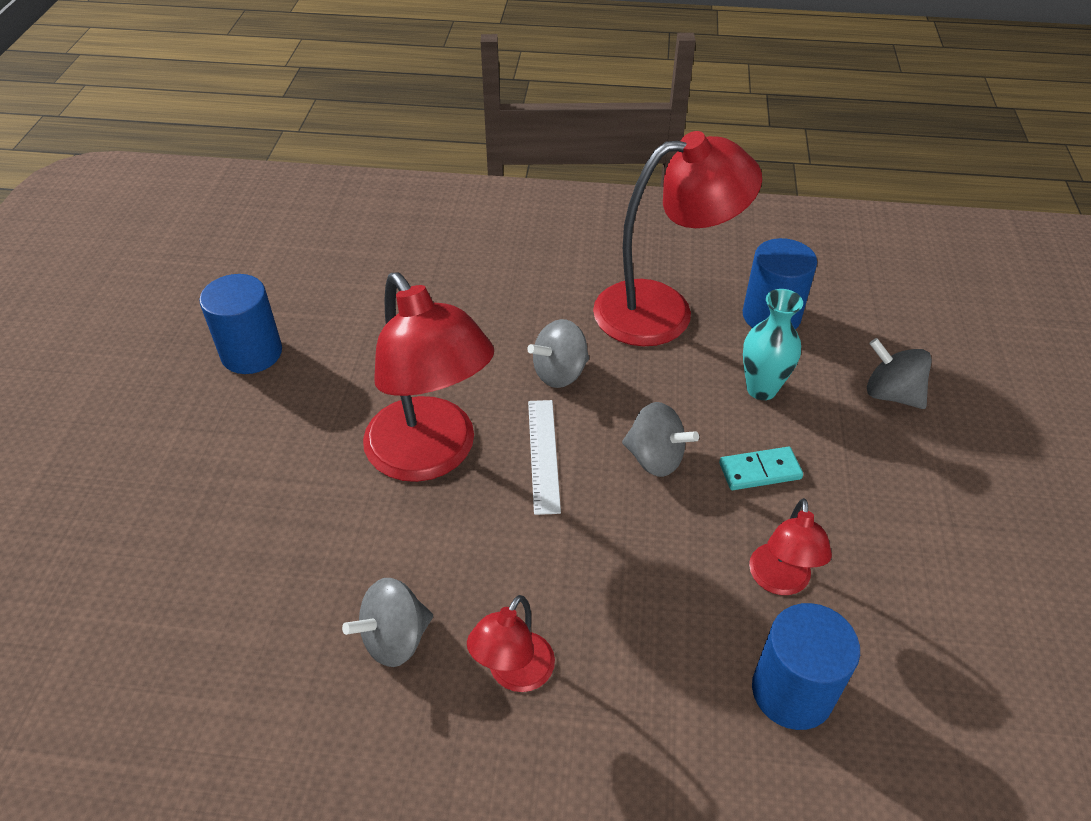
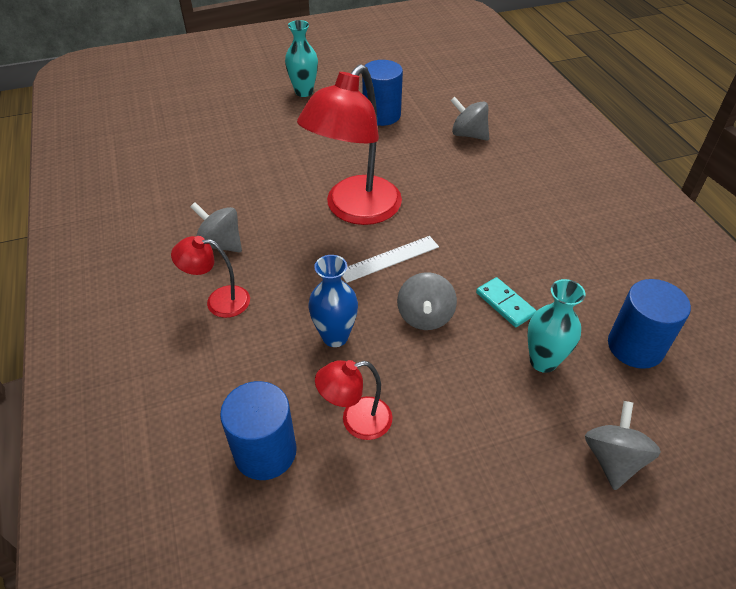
camera: 65 degrees right, 0 degrees up
grey spinning top [527,319,589,388] -> grey spinning top moved to [450,97,489,141]
red lamp [593,131,762,346] -> none
turquoise domino [719,447,803,490] -> turquoise domino moved to [476,277,536,327]
none -> turquoise vase [285,20,318,97]
none -> blue vase [308,255,358,347]

